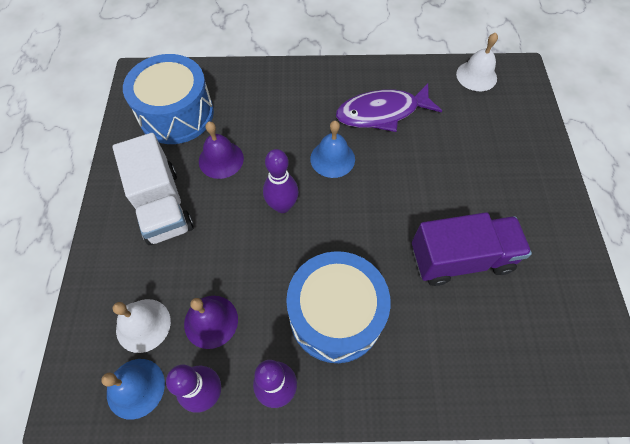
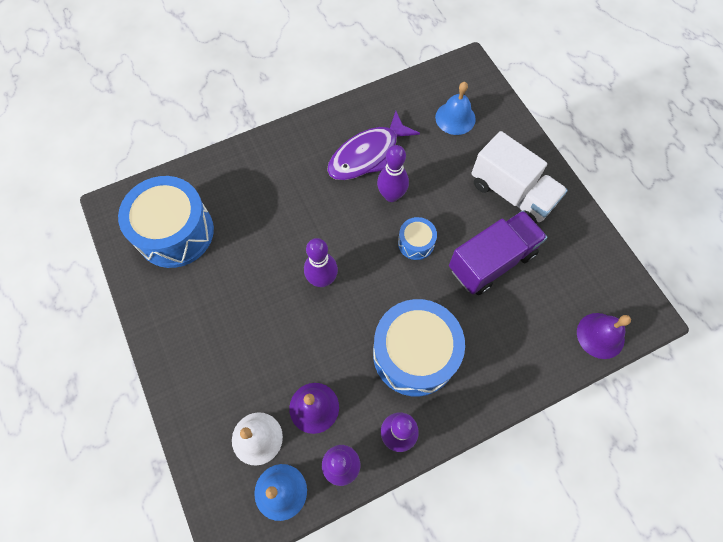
camera: 25 degrees left, 5 degrees up
white truck [112,133,194,245] -> white truck moved to [471,131,568,223]
purple bell [199,121,244,179] -> purple bell moved to [577,313,631,359]
blue bell [310,121,355,178] -> blue bell moved to [435,82,476,135]
white bell [456,33,498,91] -> none
none -> purple bowling pin [377,145,409,202]
none -> blue drum [398,217,437,260]

